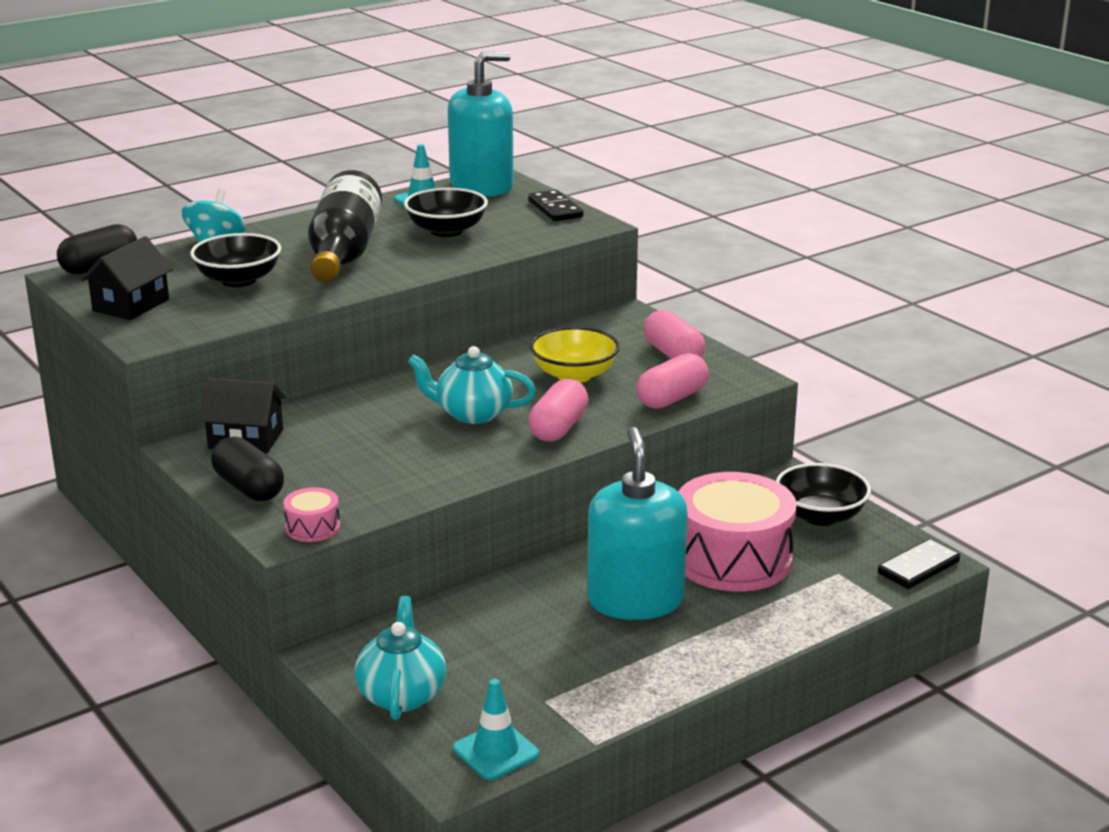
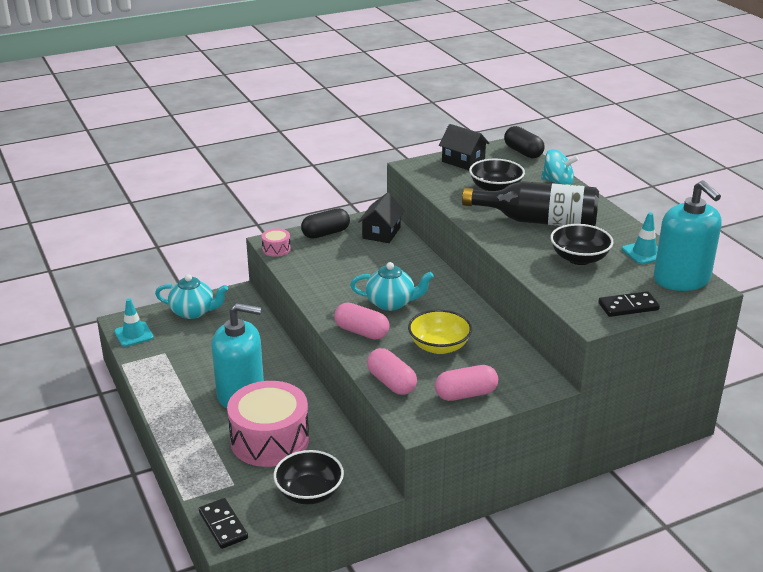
camera: 100 degrees right, 5 degrees up
turquoise teapot [408,346,536,424] -> turquoise teapot turned 75 degrees clockwise [350,262,434,311]

